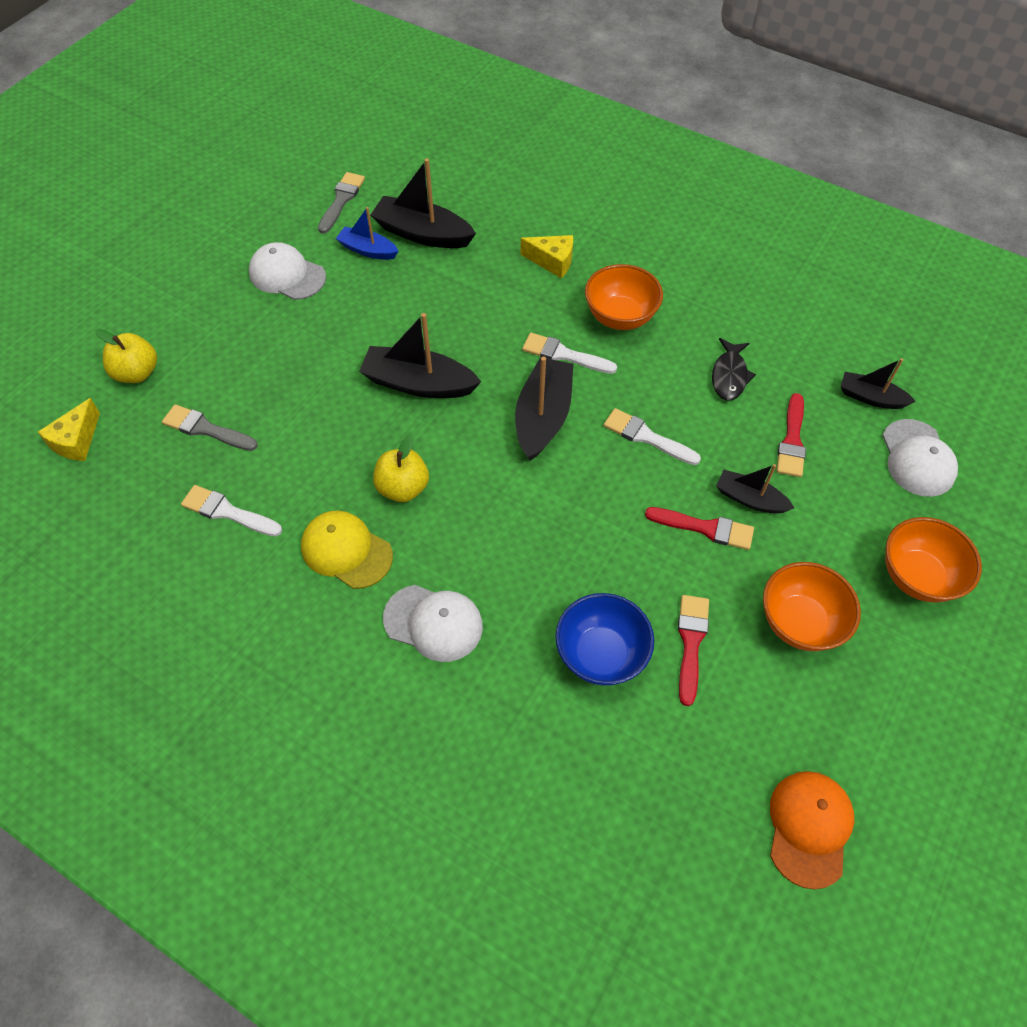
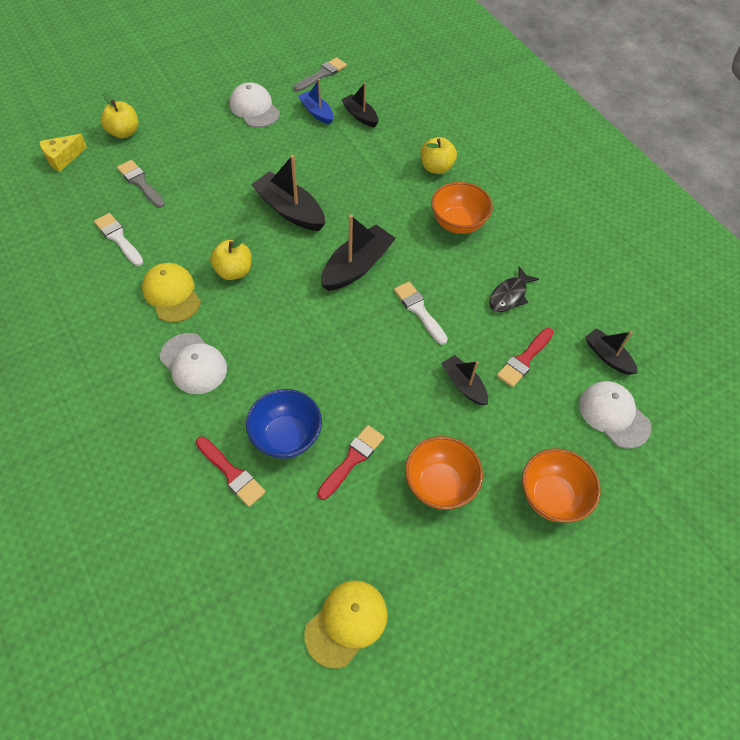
camera: 25 degrees right, 0 degrees up
black boat [371,158,476,248] -> black boat [341,82,378,128], size x0.60
yellow cheese [520,235,573,278] -> yellow apple [420,137,457,174]
white brush [522,333,617,374] -> none
red brush [645,507,754,550] -> red brush moved to [196,437,266,507]
orange cap [770,771,855,889] -> yellow cap [304,580,388,669]
white cap [882,419,958,497] -> white cap turned 120 degrees clockwise [579,381,651,449]

